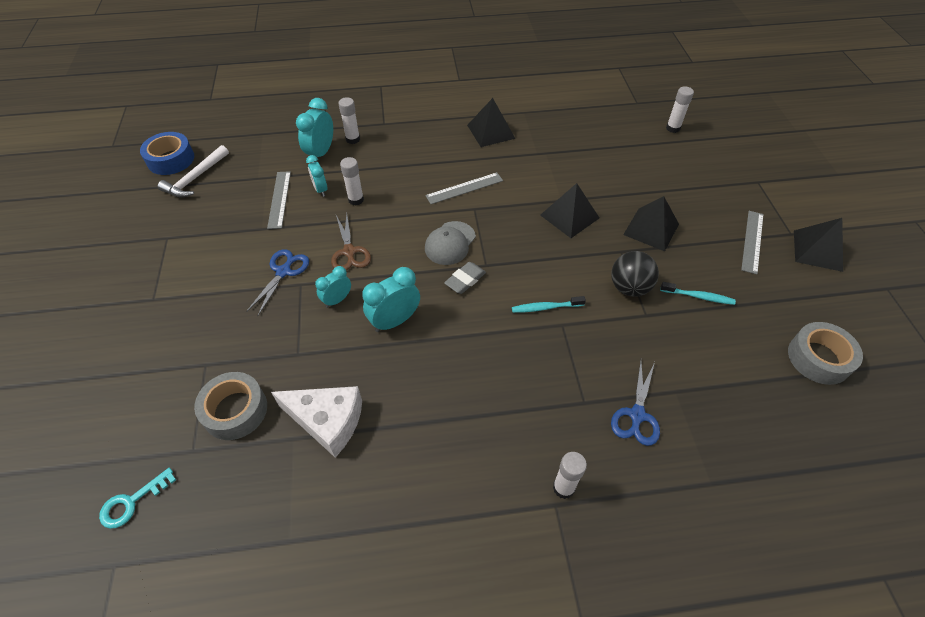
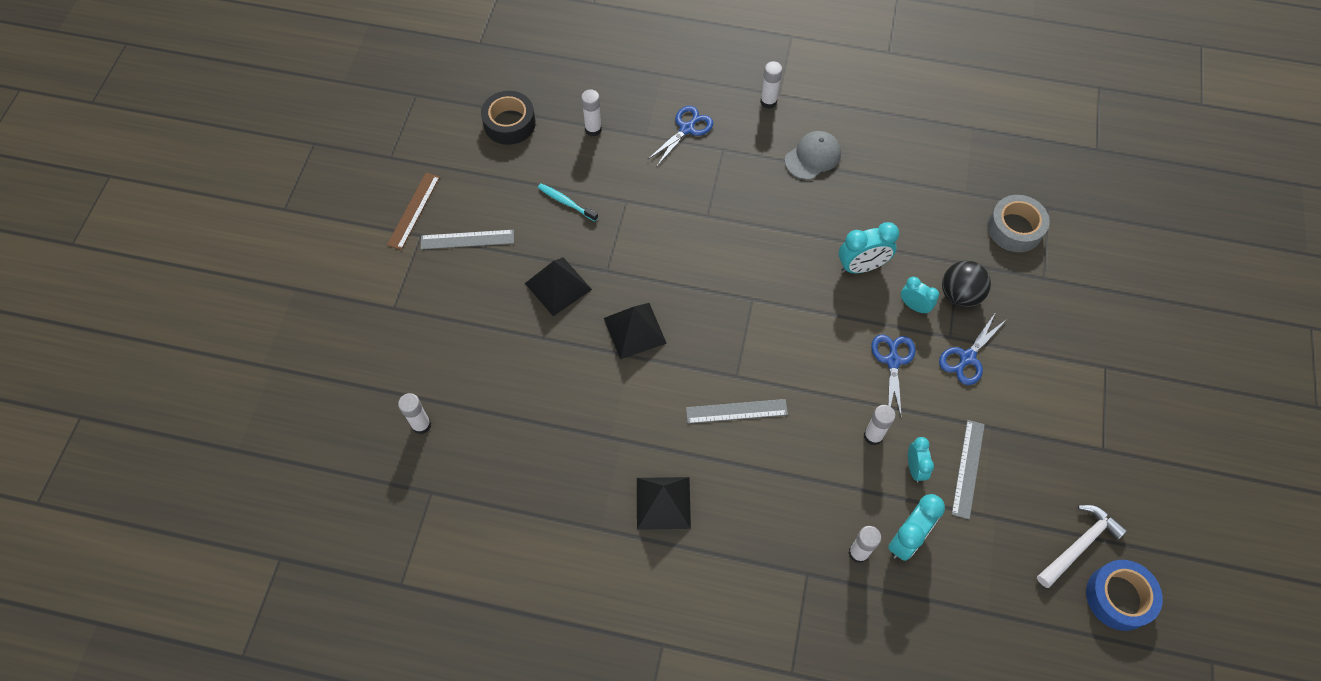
camera: 160 degrees left, 10 degrees up
turquoise key [99,468,176,529] -> none
white cheese [271,386,362,458] -> none
turquoise clock [315,266,351,308] -> turquoise clock turned 120 degrees counterclockwise [901,277,939,314]
brown scissors [331,213,371,271] -> blue scissors [871,334,916,419]
grey cap [425,221,476,265] -> grey cap moved to [785,131,841,180]
grey eraser [444,262,486,294] -> none
turquoise toothbrush [512,296,586,313] -> none
black ball [611,251,659,297] -> black ball moved to [942,260,991,308]
grey ruler [741,211,764,274] -> grey ruler turned 45 degrees clockwise [421,230,514,249]
grey tape [788,322,863,385] -> black tape [481,91,536,145]
black pyramid [794,218,843,272] -> brown ruler [387,173,440,250]
none -> white glue stick [581,89,602,136]

